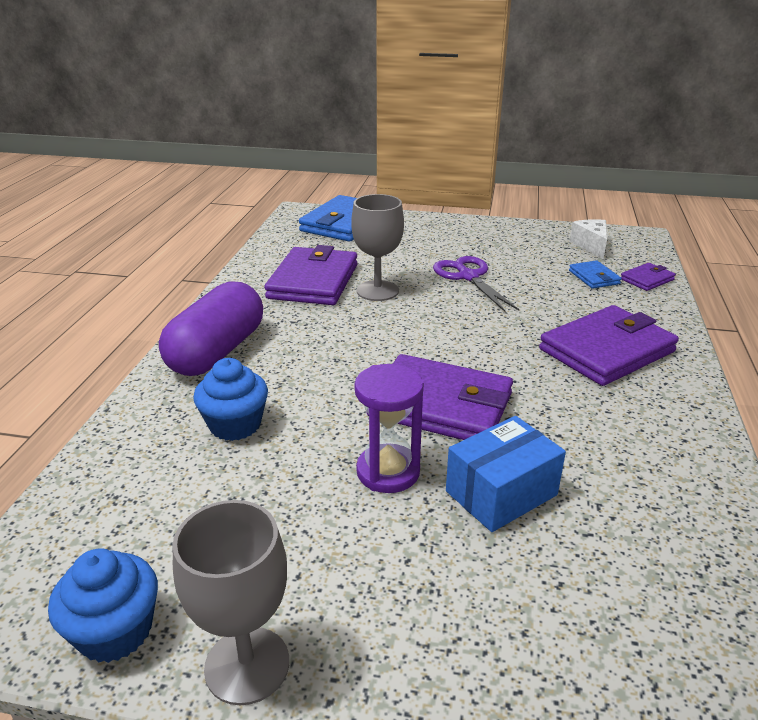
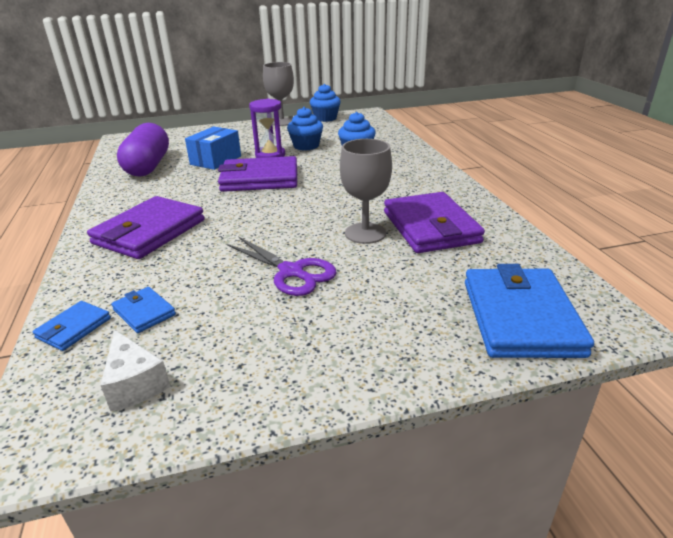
camera: 155 degrees right, 0 degrees up
purple capsule [159,281,263,376] -> purple capsule moved to [117,123,169,177]
purple wallet [621,263,676,291] -> blue wallet [33,301,111,351]
none -> blue cupcake [287,107,323,151]

